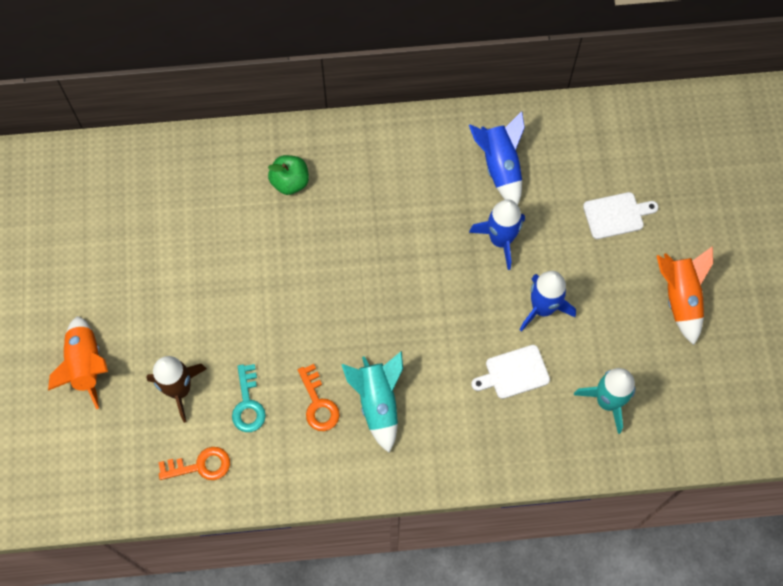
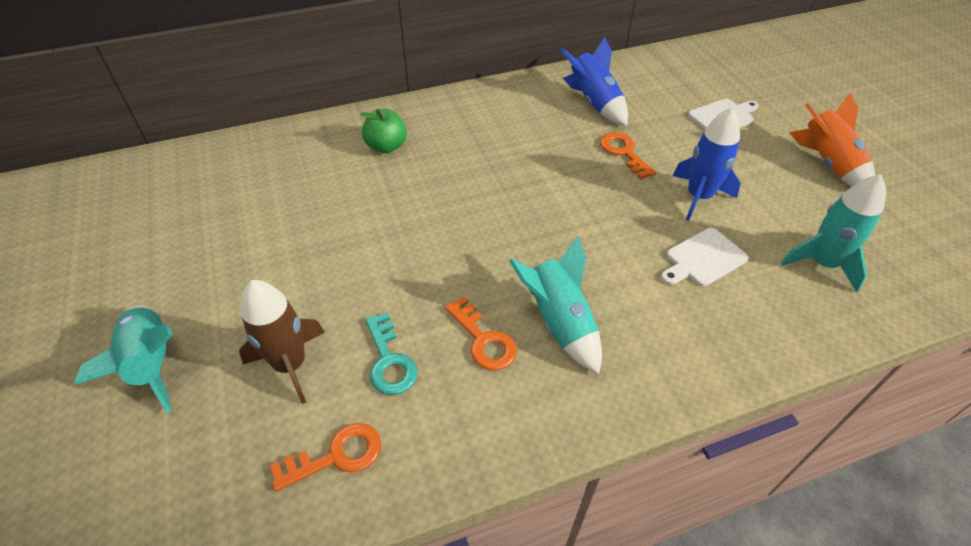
camera: 15 degrees left, 20 degrees down
orange rocket [48,316,108,409] -> turquoise rocket [75,305,173,414]
blue rocket [469,199,525,270] -> orange key [600,132,656,179]

